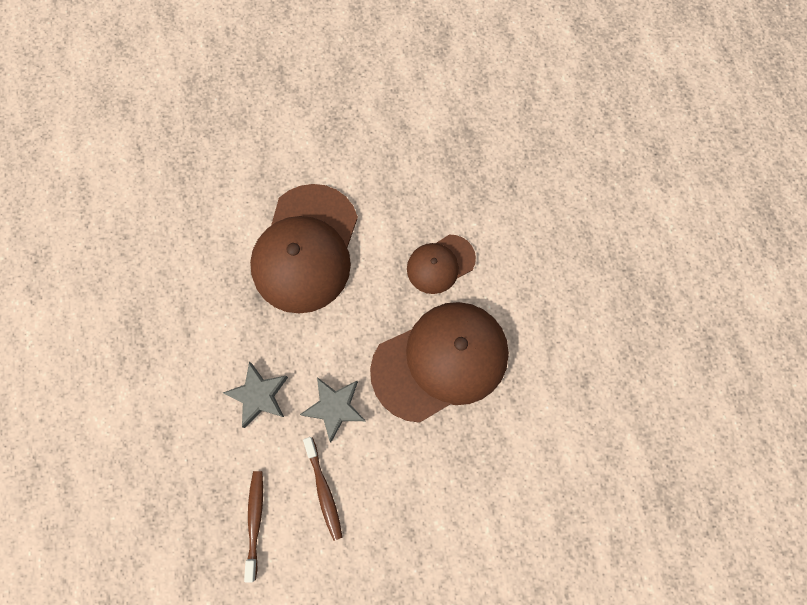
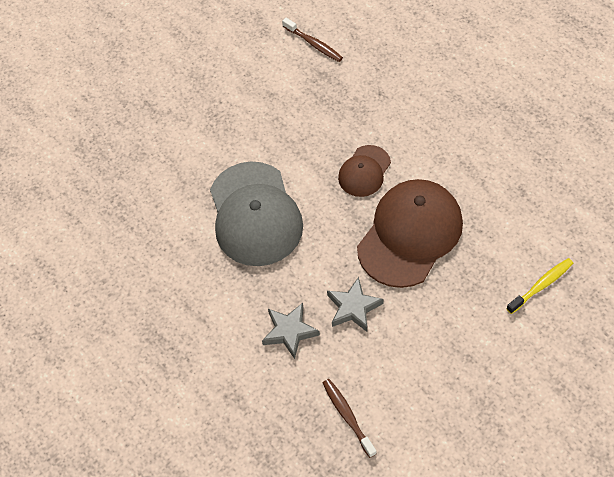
camera: 25 degrees left, 15 degrees down
brown cap [250,184,358,314] -> grey cap [210,162,303,266]
brown toothbrush [303,437,342,541] -> brown toothbrush moved to [282,18,343,62]
none -> yellow toothbrush [506,258,574,314]

